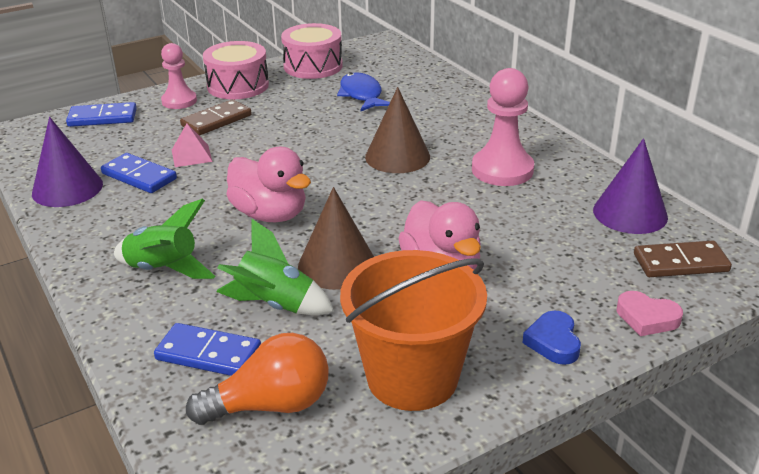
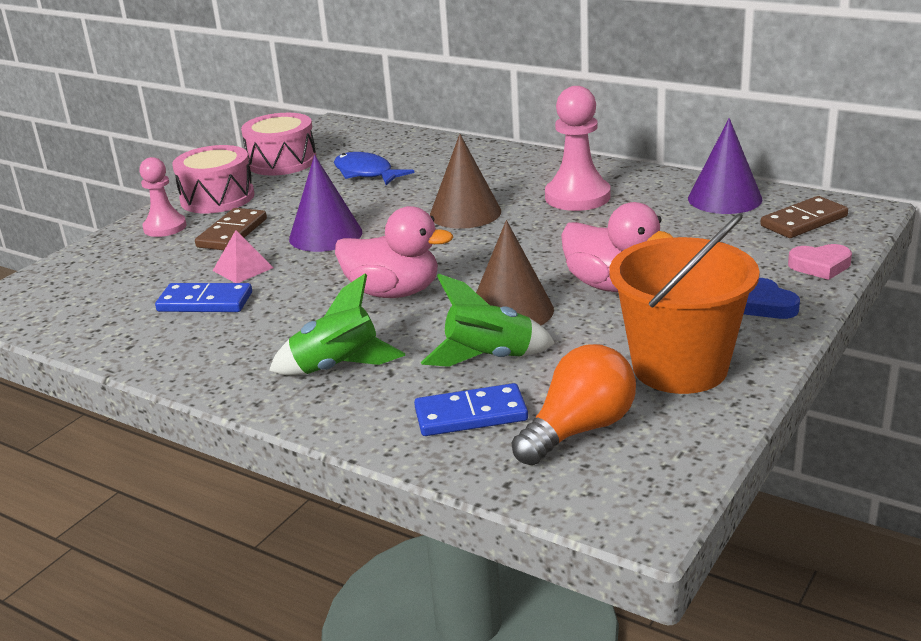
camera: 25 degrees left, 5 degrees down
purple cone [32,117,103,207] -> purple cone moved to [289,155,362,252]
blue domino [66,102,137,127] -> none

